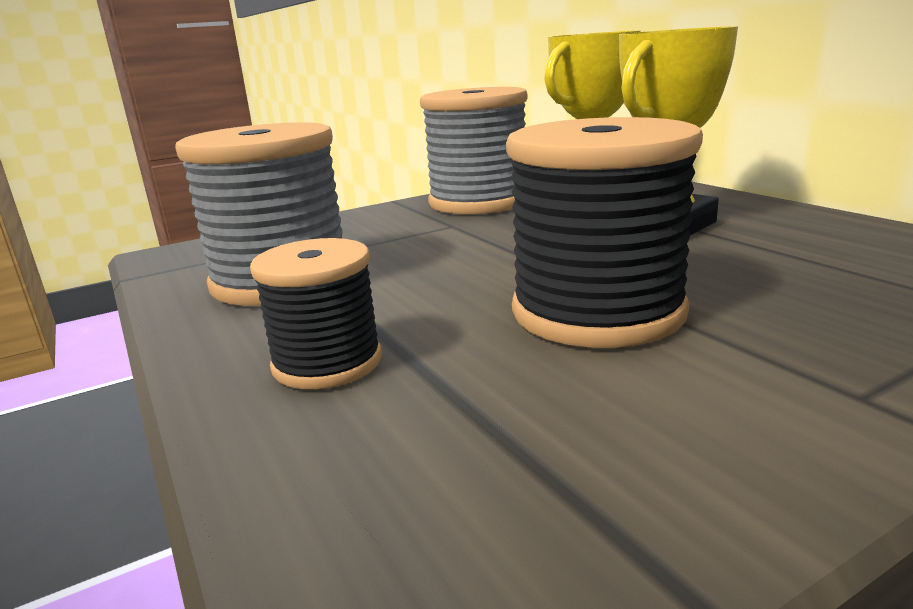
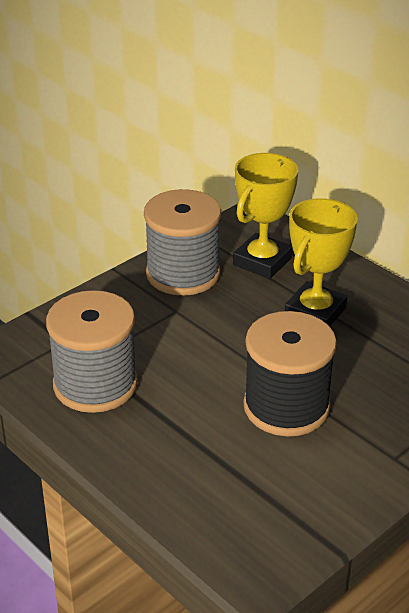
camera: 15 degrees left, 15 degrees up
black spool [250,238,382,389] -> none

